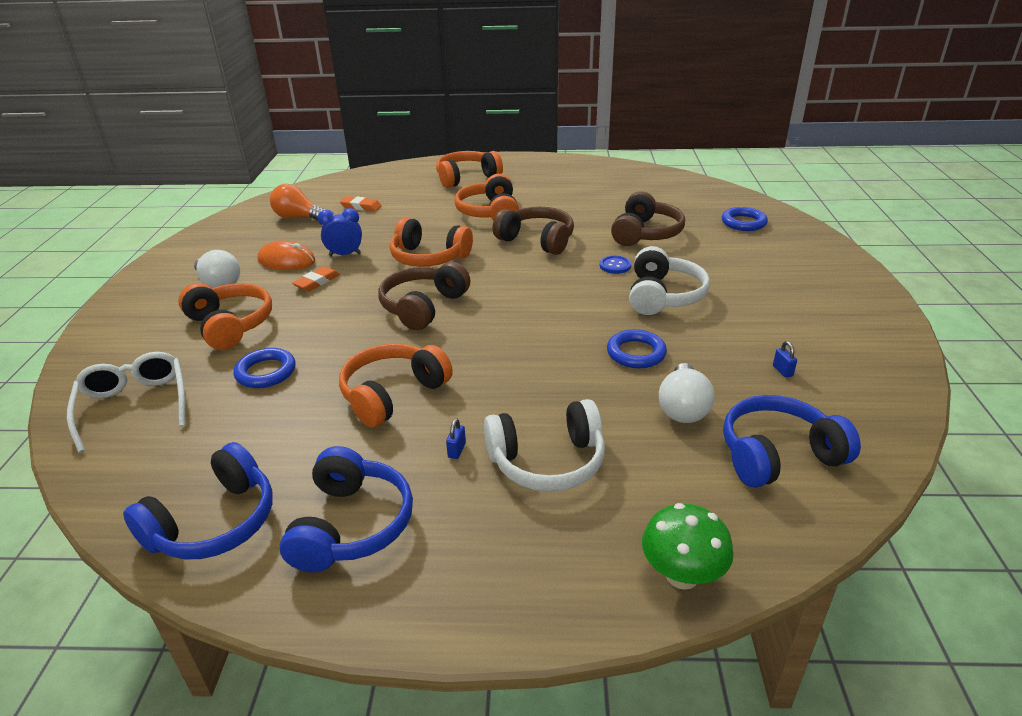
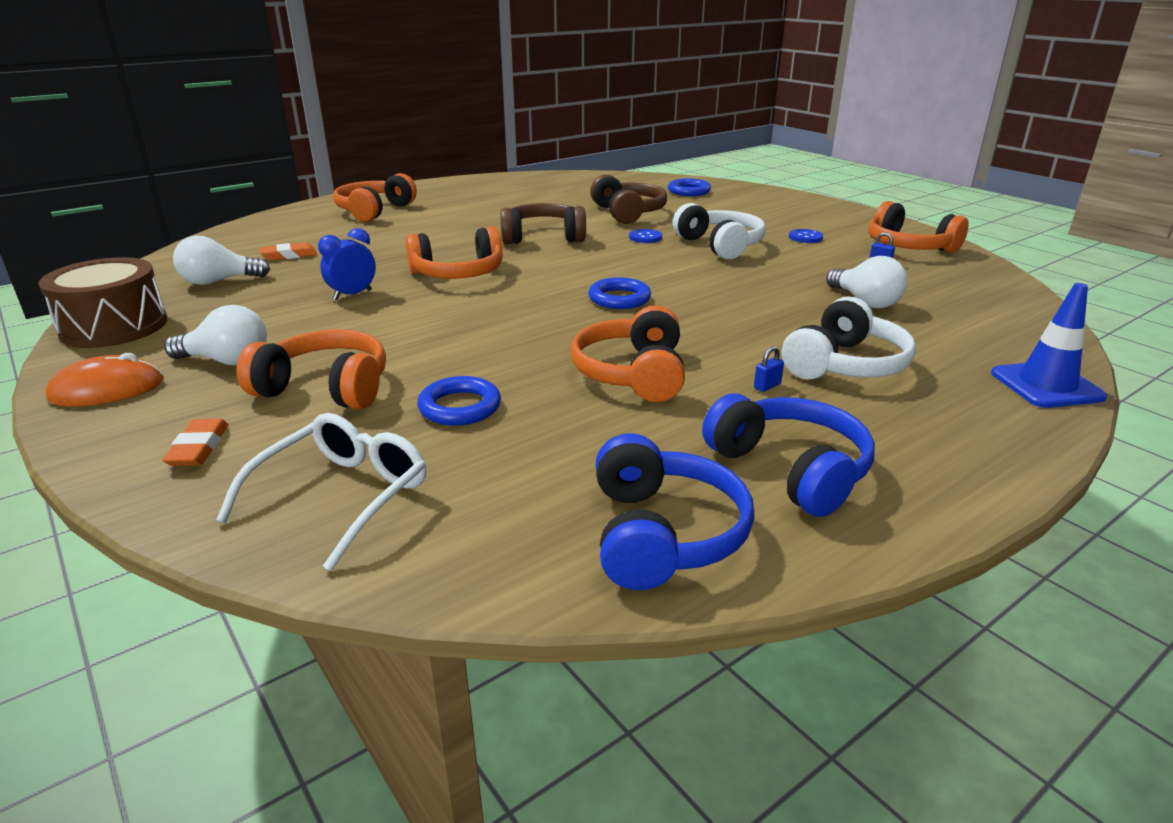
camera: 40 degrees left, 5 degrees down
white glasses [67,352,185,453] -> white glasses turned 90 degrees clockwise [216,413,426,571]
orange mouse [258,241,316,270] -> orange mouse moved to [45,353,164,407]
orange light bulb [270,184,326,220] -> white light bulb [173,235,270,285]
orange eraser [292,266,340,291] -> orange eraser moved to [163,419,229,466]
brown headphones [378,262,470,330] -> none
blue padlock [446,418,466,459] -> blue padlock turned 75 degrees clockwise [754,346,784,392]
orange headphones [454,174,519,221] -> orange headphones moved to [868,201,969,253]
blue ring [607,329,667,368] -> blue ring moved to [588,277,651,309]
green mushroom [642,503,734,590] -> blue traffic cone [991,283,1107,408]
blue headphones [723,395,861,488] -> none
none -> brown drum [38,257,167,348]
none -> blue button [789,229,823,243]

